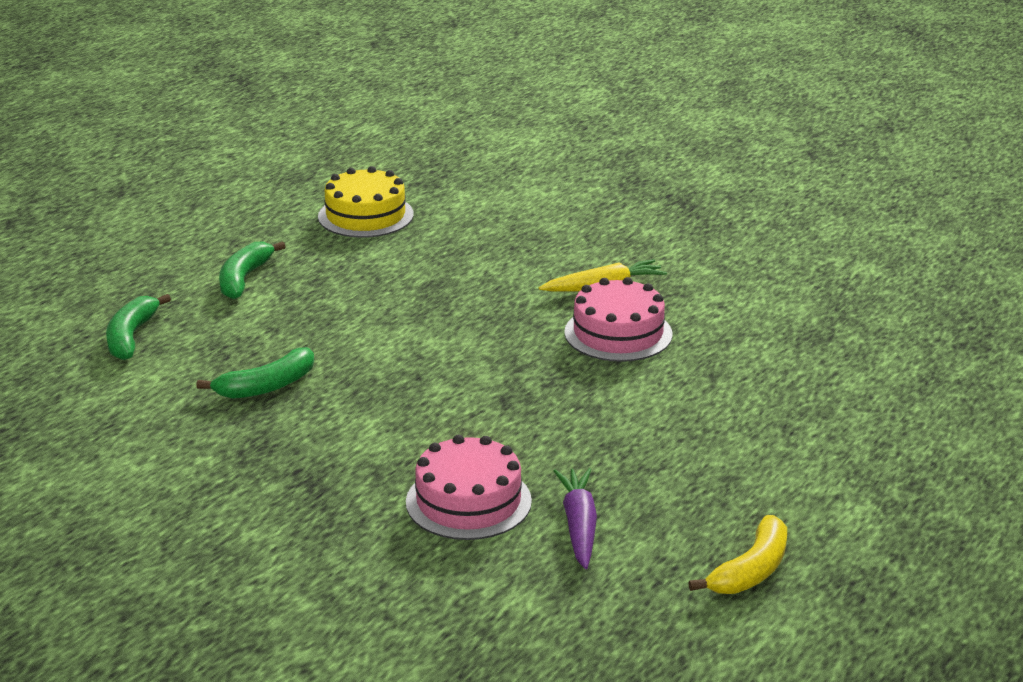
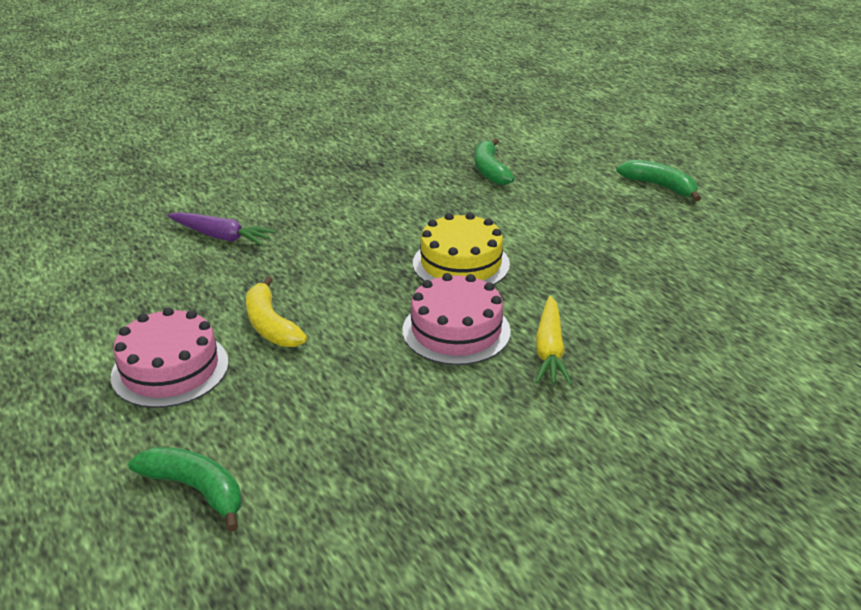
camera: 115 degrees right, 5 degrees up
green banana [106,294,171,360] -> green banana moved to [128,447,241,532]
yellow cake [318,166,414,238] -> yellow cake moved to [413,213,510,285]
pink cake [406,435,532,540] -> pink cake moved to [111,307,229,408]
yellow banana [688,515,787,594] -> yellow banana moved to [246,276,307,347]

